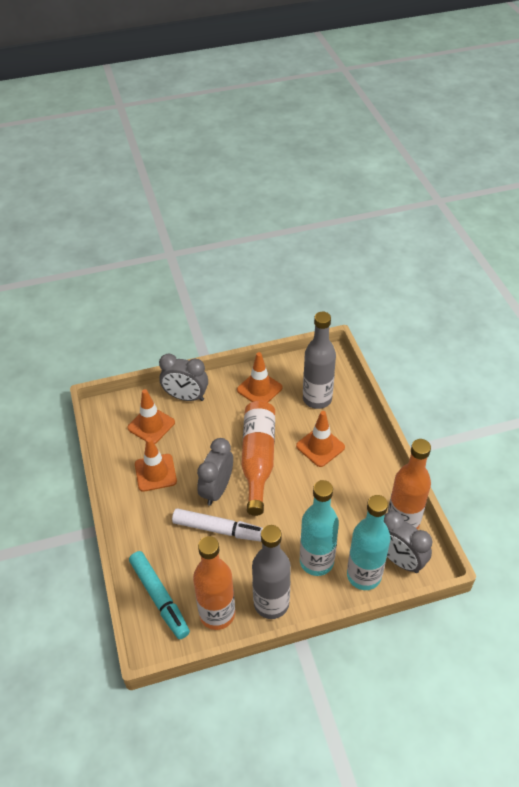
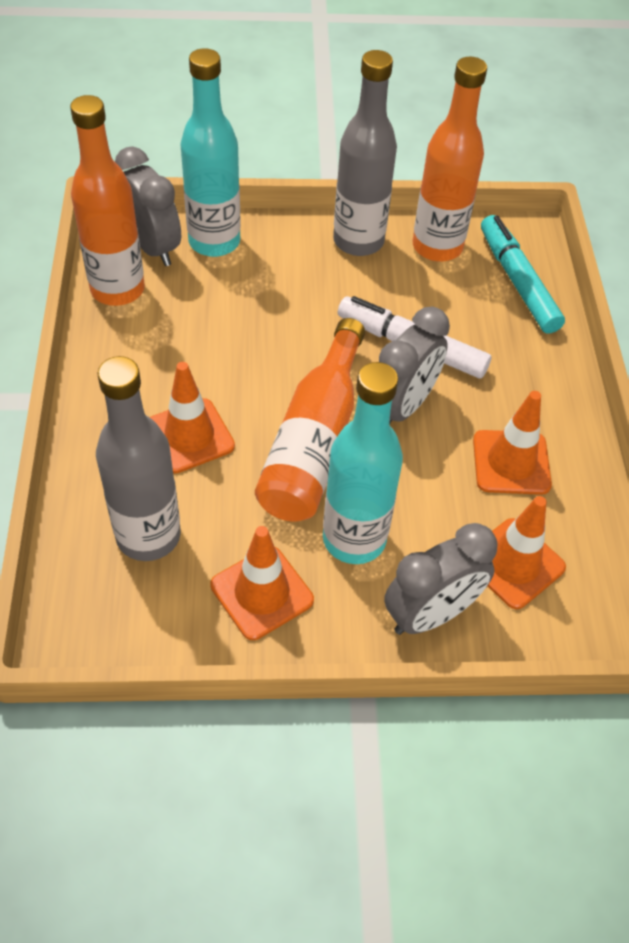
camera: 170 degrees left, 5 degrees up
grey clock [159,354,208,401] -> grey clock turned 120 degrees clockwise [384,523,497,635]
turquoise bottle [300,480,339,576] -> turquoise bottle moved to [323,362,403,564]

